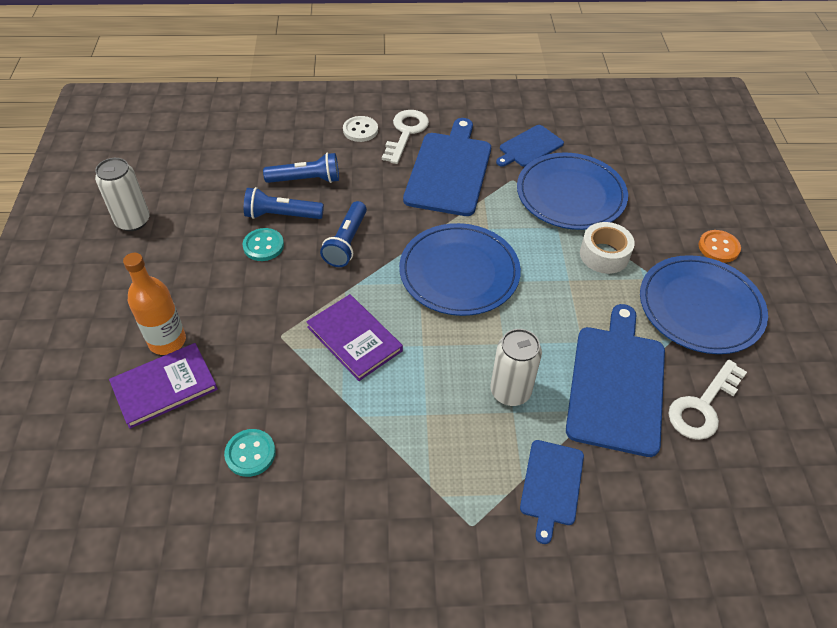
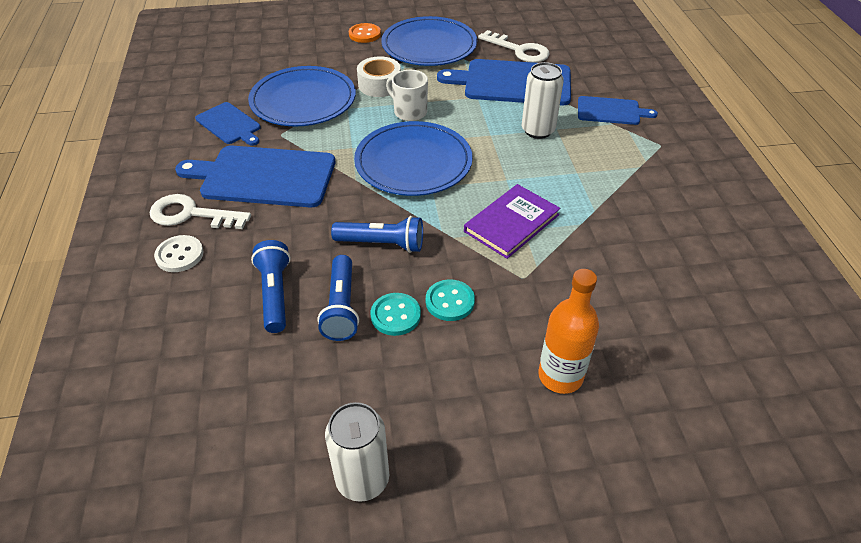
camera: 95 degrees left, 5 degrees down
purple book [109,343,218,429] -> none
turquoise button [224,429,276,477] -> turquoise button moved to [426,279,475,321]
none -> white mug [386,70,428,121]

